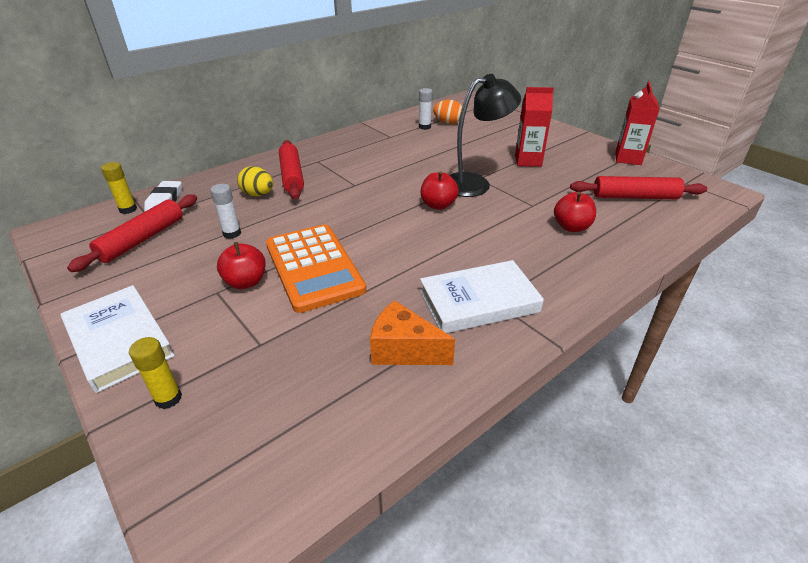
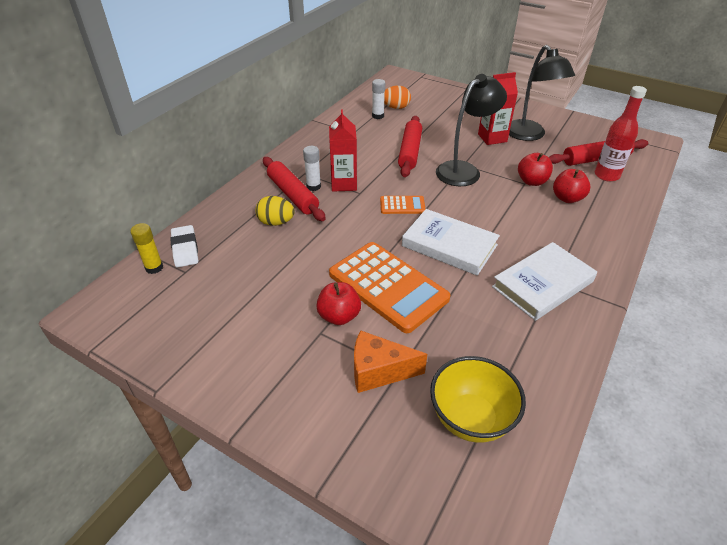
camera: 20 degrees left, 5 degrees up
white book [61,285,175,393] -> white book moved to [402,209,500,276]
red rolling pin [67,195,197,272] -> red rolling pin moved to [398,116,422,177]
yellow glue stick [129,337,182,409] -> none
white glue stick [210,184,241,239] -> white glue stick moved to [303,146,321,191]
orange cheese [370,300,455,365] -> orange cheese moved to [354,331,427,393]
red apple [421,171,459,210] -> red apple moved to [518,153,553,186]
red carton [615,81,659,165] -> red carton moved to [329,109,357,191]
none -> orange calculator [380,196,425,214]
none -> yellow bowl [430,356,526,443]
none -> black lamp [509,45,575,141]
none -> red bottle [595,86,647,182]

